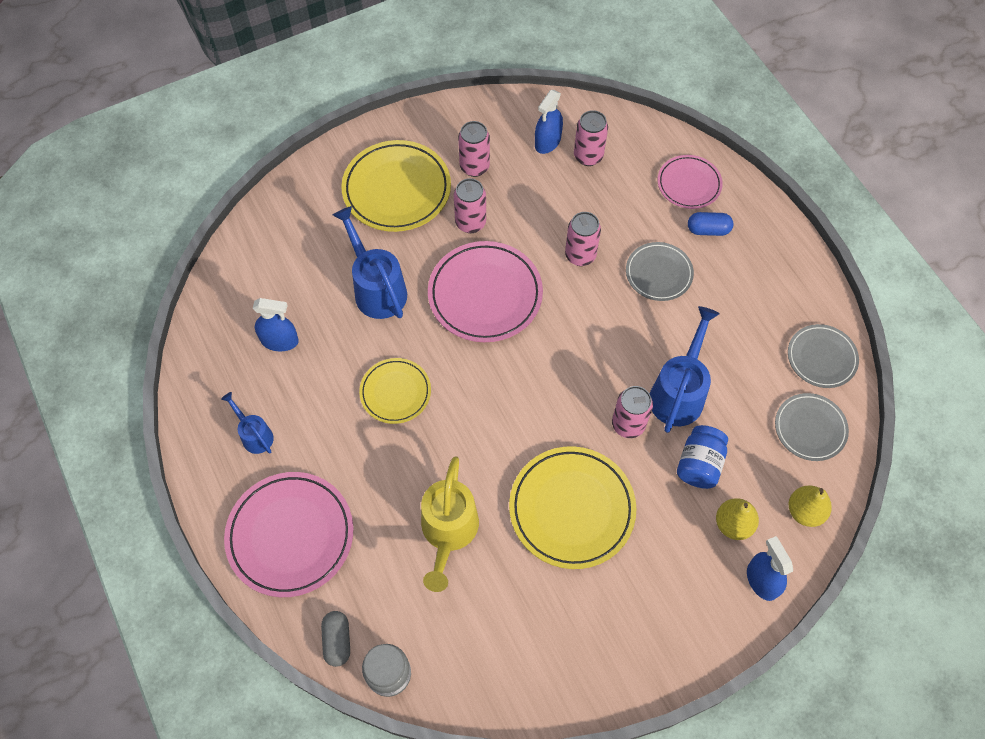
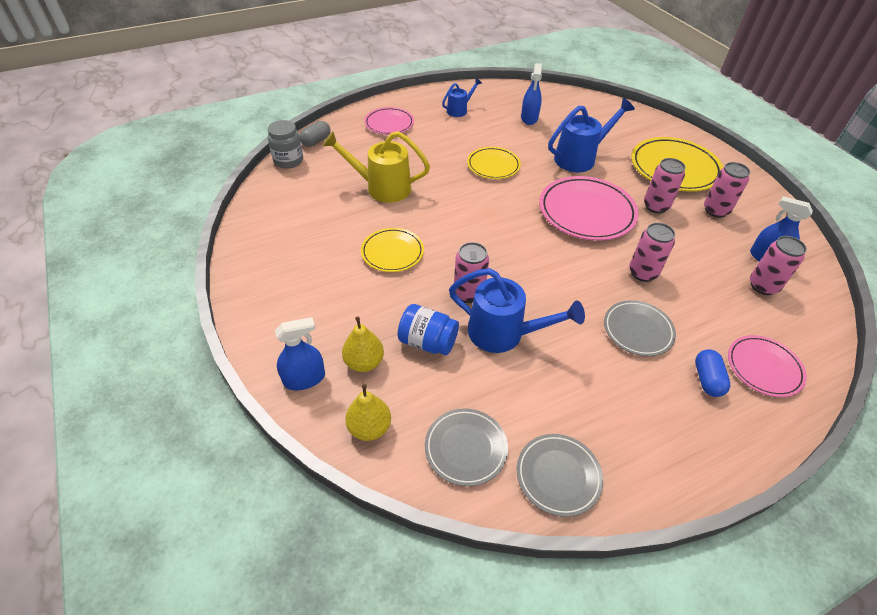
camera: 90 degrees right, 15 degrees down
pink plate [224,472,354,597] -> pink plate [364,107,414,135], size x0.60
grey capsule [321,611,350,667] -> grey capsule turned 45 degrees counterclockwise [299,121,331,147]
yellow plate [509,446,636,569] -> yellow plate [361,228,424,272], size x0.60

